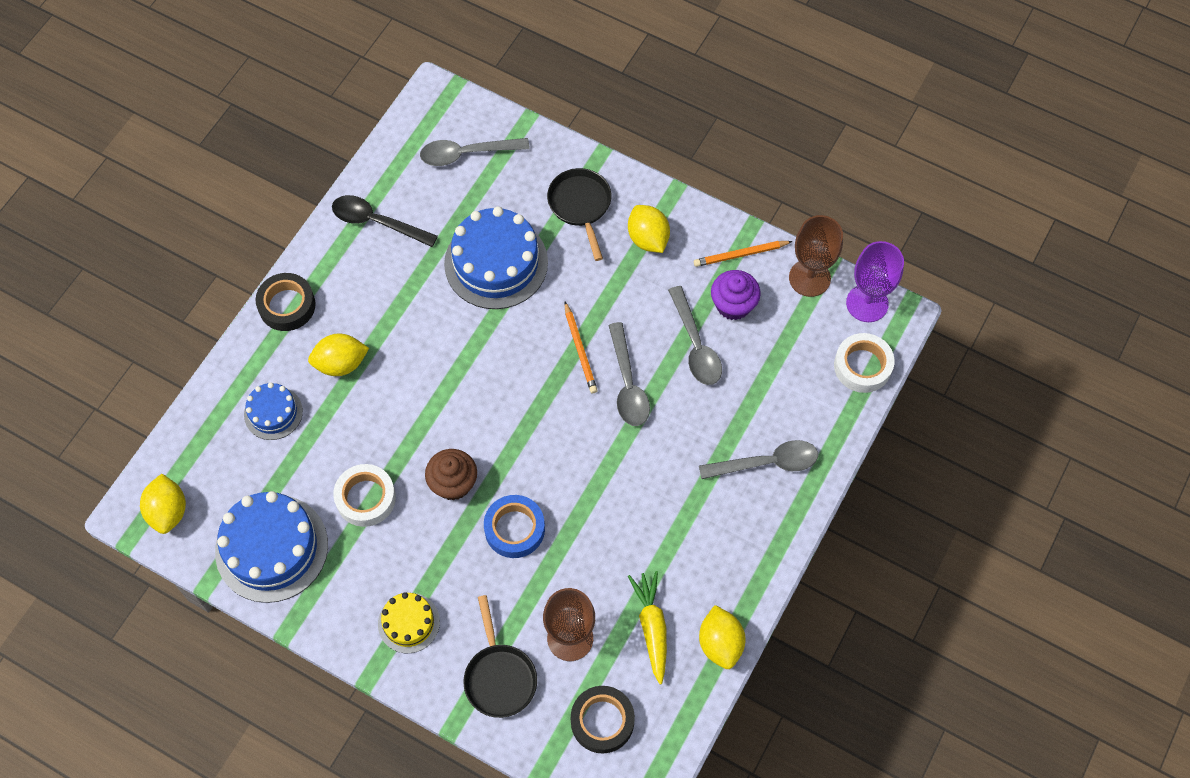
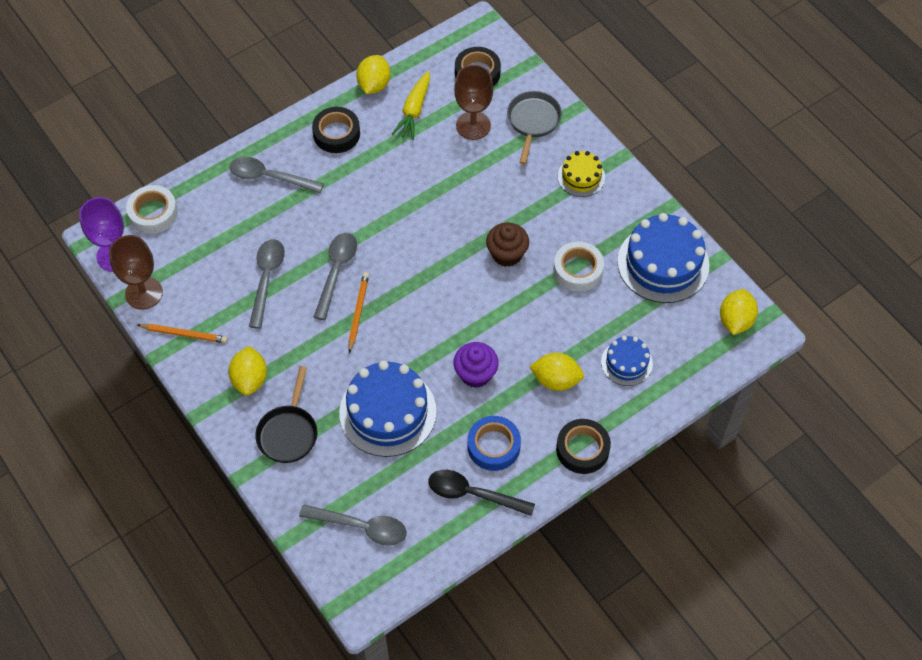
camera: 155 degrees left, 5 degrees down
black spoon [332,195,438,247] -> black spoon turned 150 degrees clockwise [428,470,535,516]
black pan [463,595,537,718] -> grey pan [507,91,562,164]
blue tape [484,495,545,558] -> blue tape moved to [468,416,521,471]
purple cupcake [711,270,761,320] -> purple cupcake moved to [453,342,499,388]
none -> black tape [312,107,360,153]

